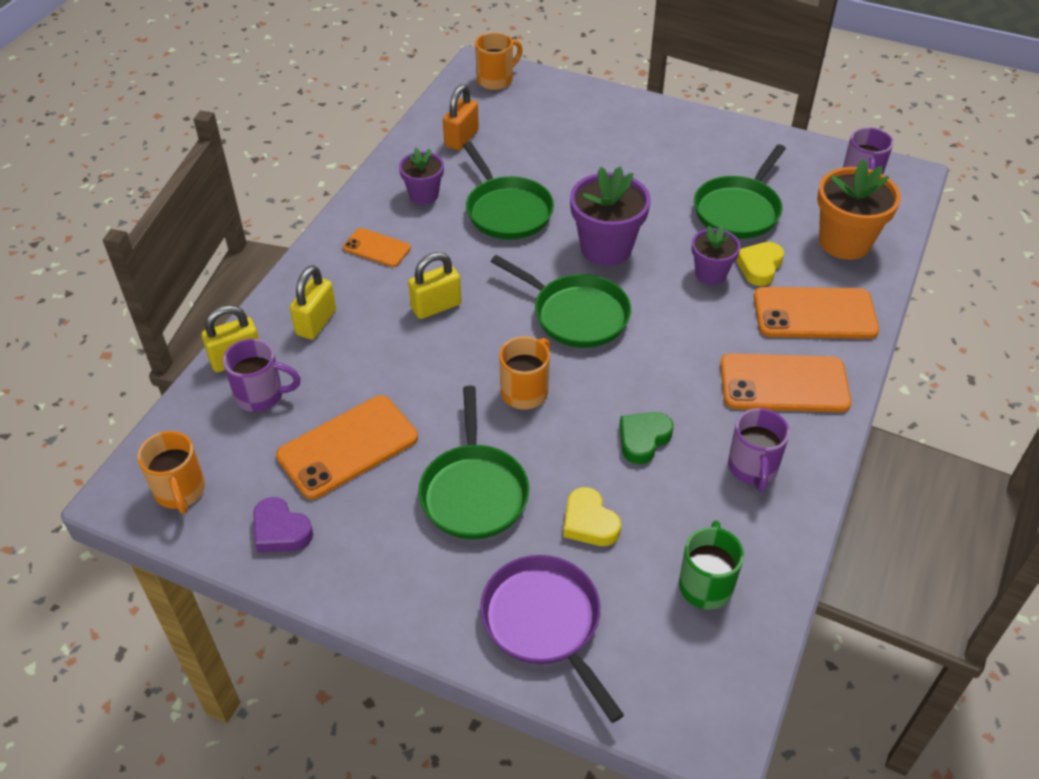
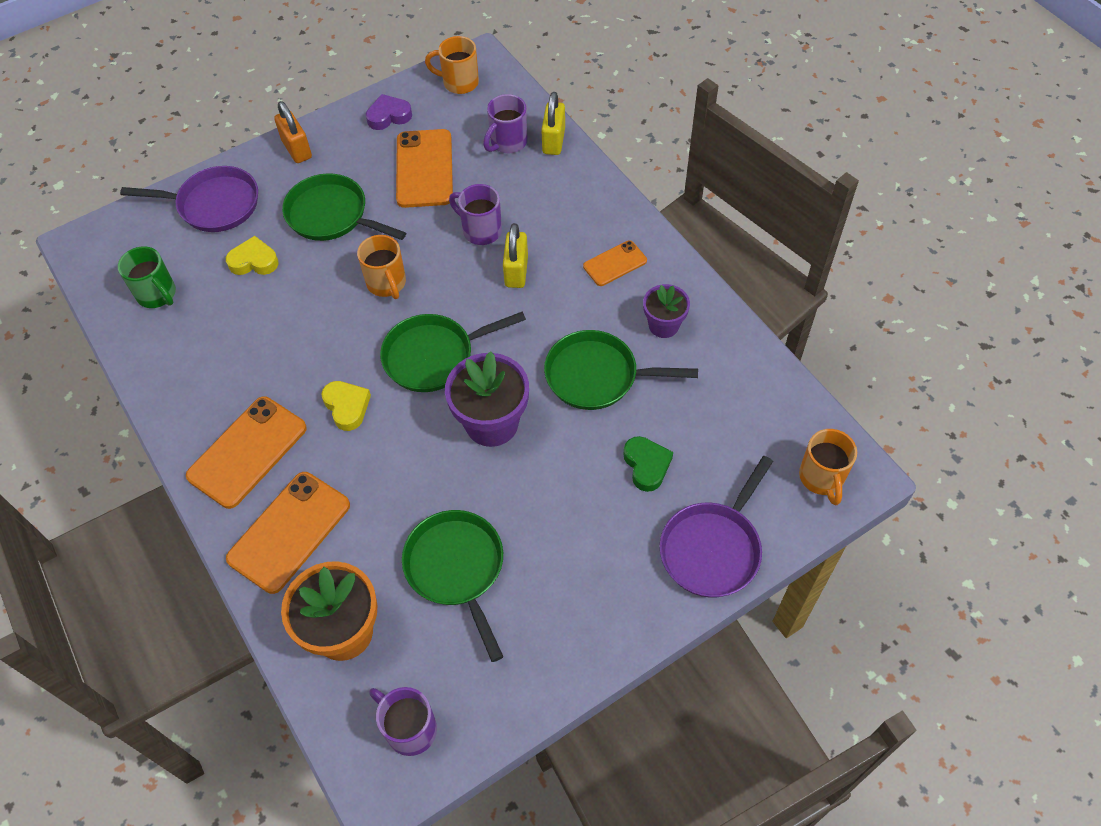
camera: 125 degrees right, 10 degrees up
yellow padlock [290,265,336,340] -> none
orange padlock [443,84,479,150] -> orange padlock moved to [274,101,312,163]
green heart [620,412,673,464] -> green heart moved to [624,436,673,492]
purple flower pot [692,225,741,285] -> none
purple mug [728,408,790,492] -> purple mug moved to [449,184,502,245]
yellow heart [736,242,784,286] -> yellow heart moved to [321,381,371,431]
none -> purple pan [659,456,773,598]

